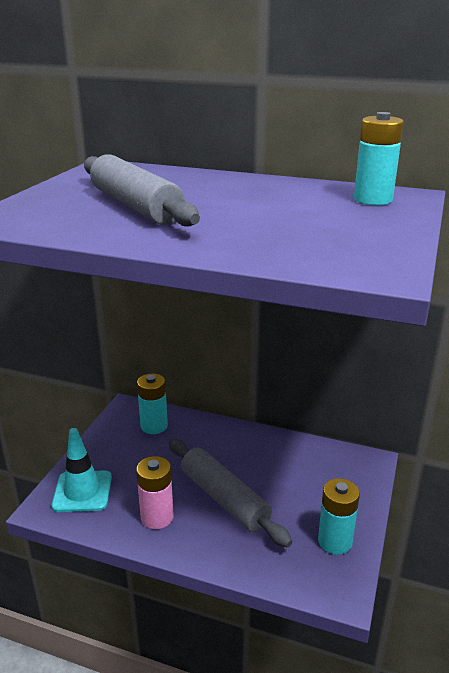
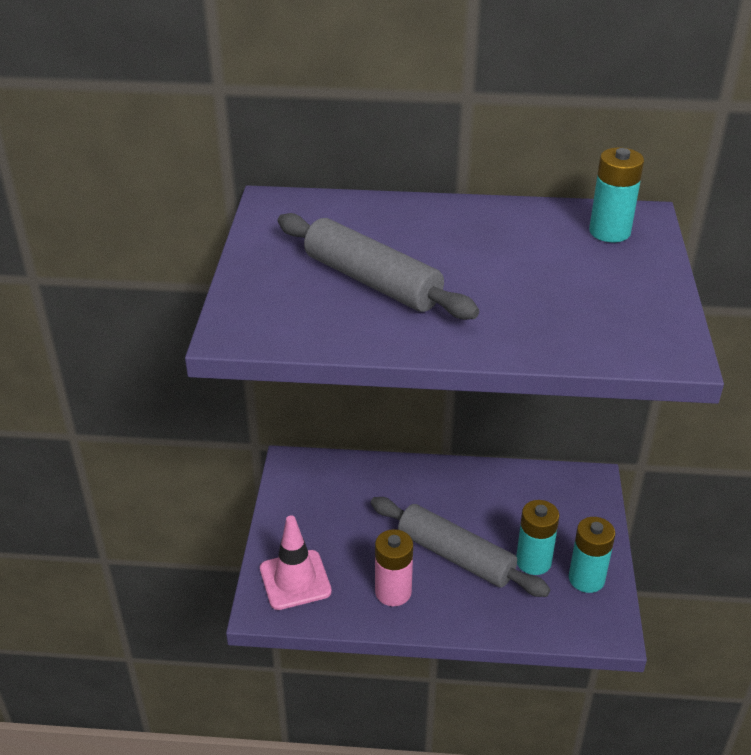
camera: 15 degrees left, 10 degrees up
turquoise traffic cone [52,428,112,512] -> pink traffic cone [260,516,332,610]
turquoise battery [137,374,168,434] -> turquoise battery moved to [516,500,559,575]

